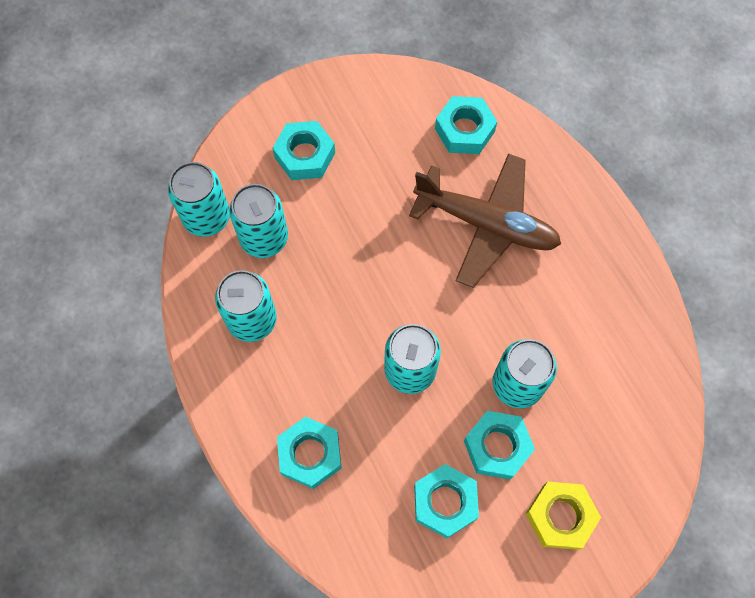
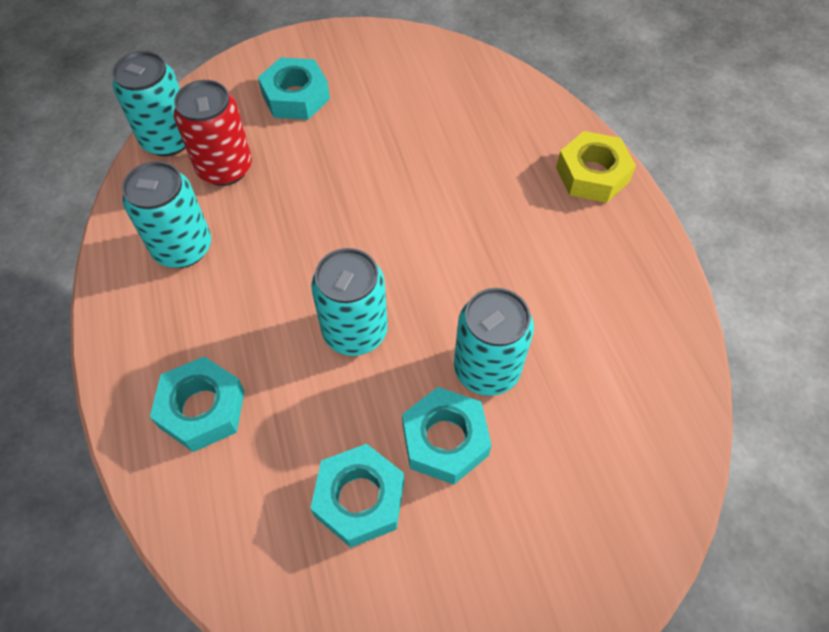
camera: 10 degrees right, 10 degrees down
turquoise can [229,184,288,258] -> red can [174,80,252,186]
brown plane [409,153,561,288] -> none
turquoise nut [435,96,498,154] -> none
yellow nut [526,482,601,550] -> yellow nut moved to [556,131,636,203]

